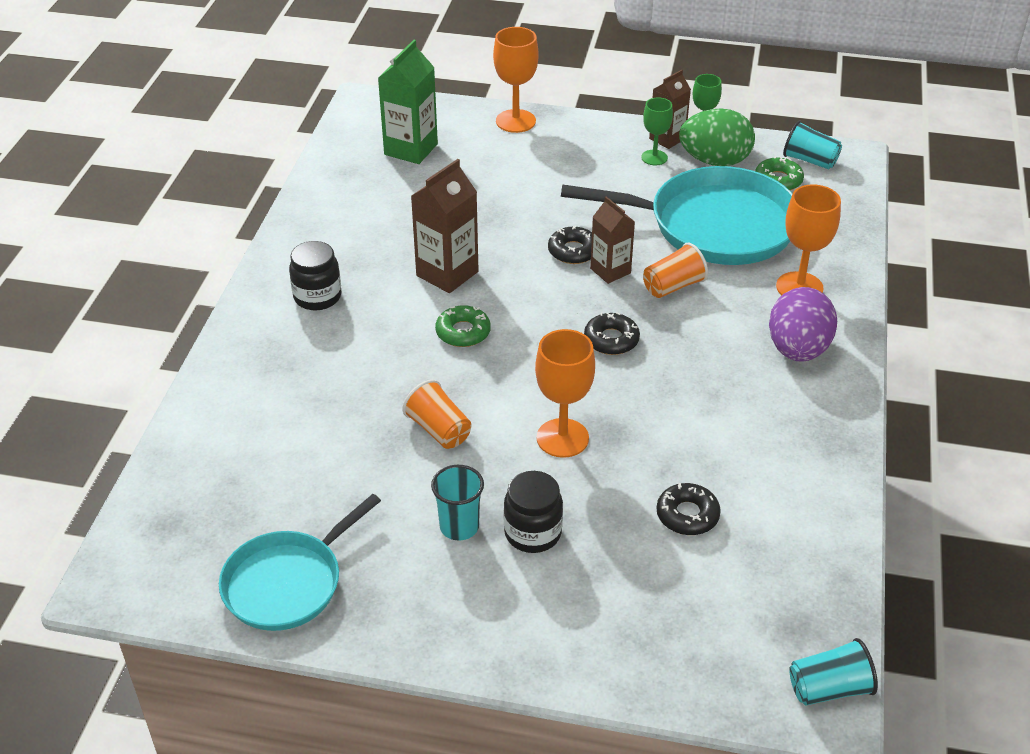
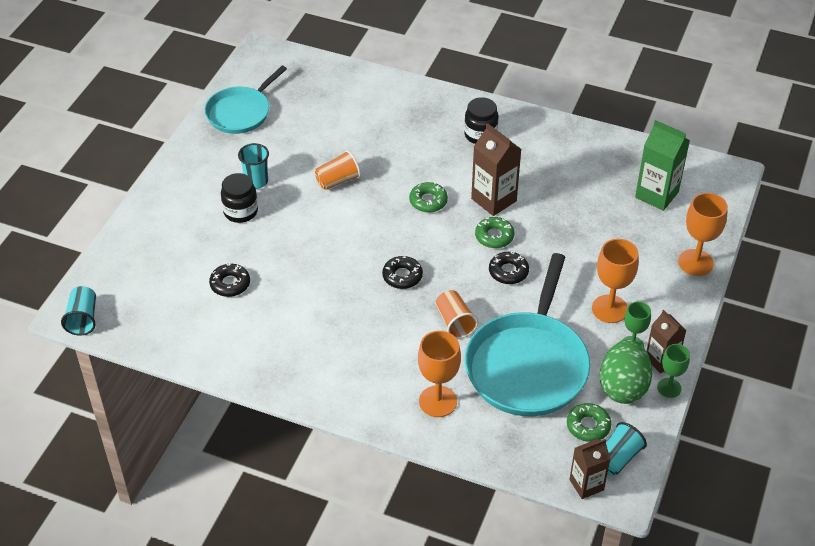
camera: 100 degrees right, 5 degrees up
turquoise pan [219,494,381,631] -> turquoise pan turned 105 degrees counterclockwise [205,66,287,134]
orange goblet [535,329,595,458] -> orange goblet moved to [592,239,639,323]
brown carton [590,196,635,284] -> brown carton moved to [569,439,611,499]
purple egg [769,287,837,362] -> none
none -> green donut [475,217,514,248]

